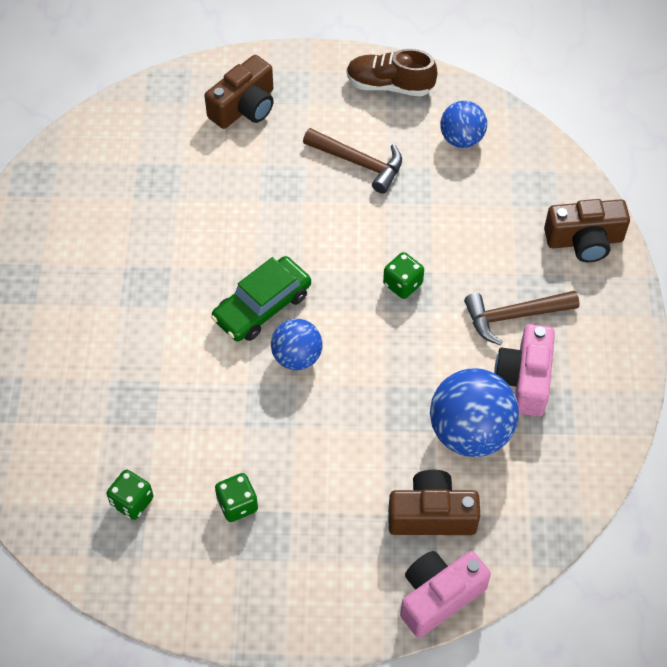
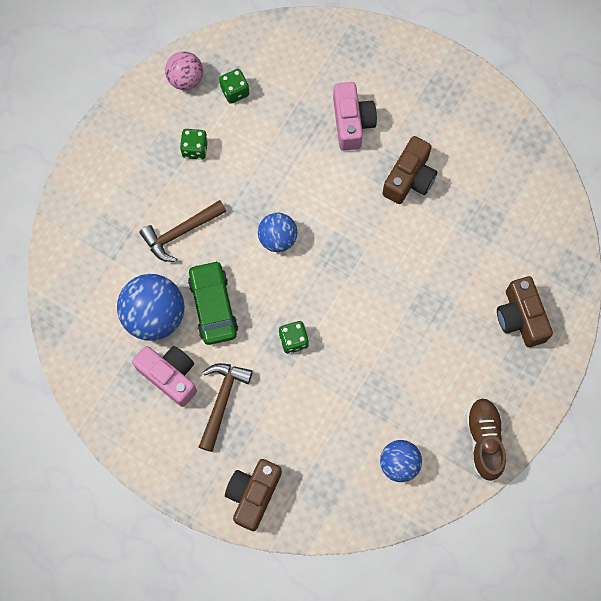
camera: 120 degrees right, 15 degrees up
green car [211,256,311,342] -> green car moved to [188,260,238,345]
brown hammer [303,128,402,194] -> brown hammer moved to [139,200,226,262]
brown shoe [347,49,437,96] -> brown shoe turned 45 degrees counterclockwise [466,398,506,481]
brown camera [388,470,480,535] -> brown camera moved to [382,136,437,204]
pink camera [400,551,491,638] -> pink camera moved to [333,82,377,151]
none -> pink ball [165,51,203,90]

